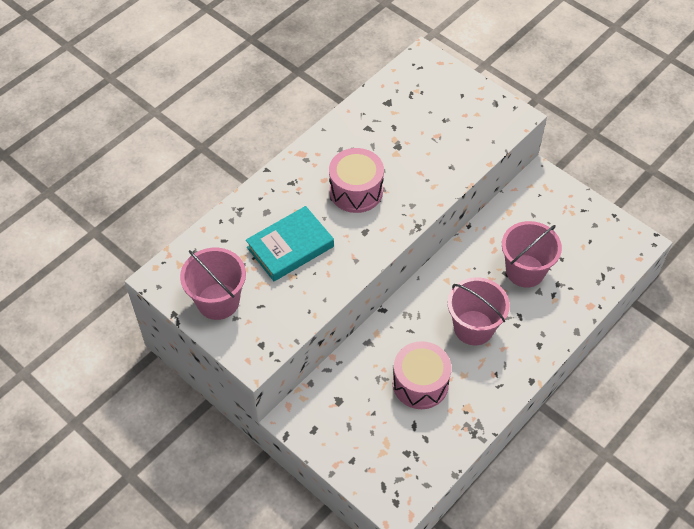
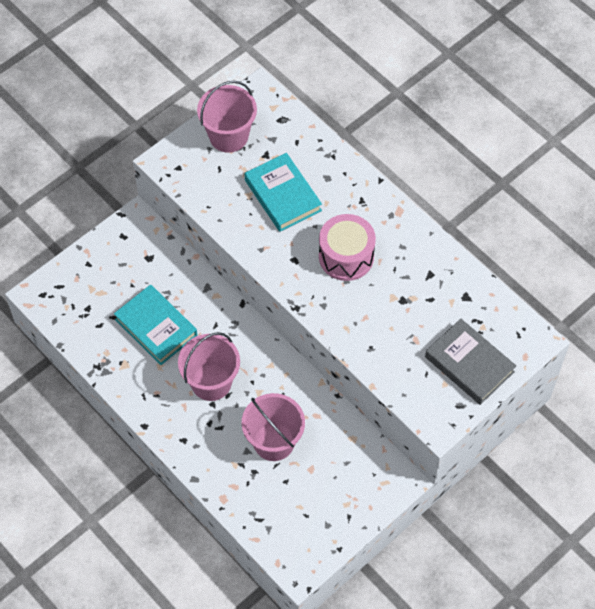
camera: 95 degrees right, 5 degrees up
pink drum [393,341,452,409] -> turquoise book [114,285,197,365]
none -> grey book [425,319,516,405]

